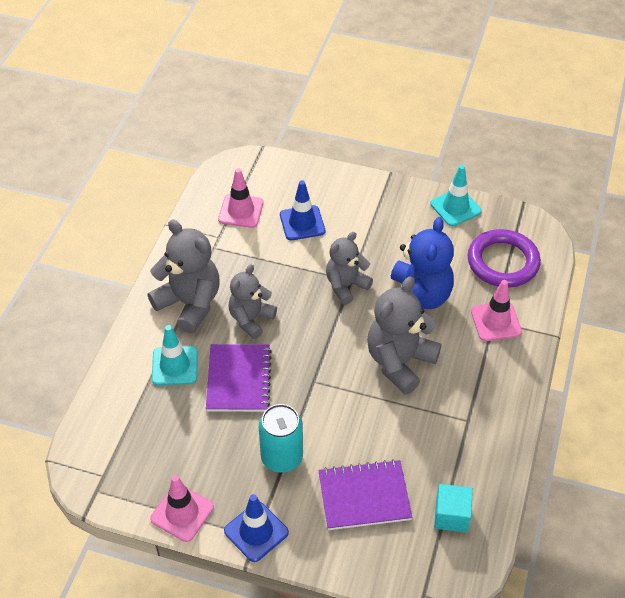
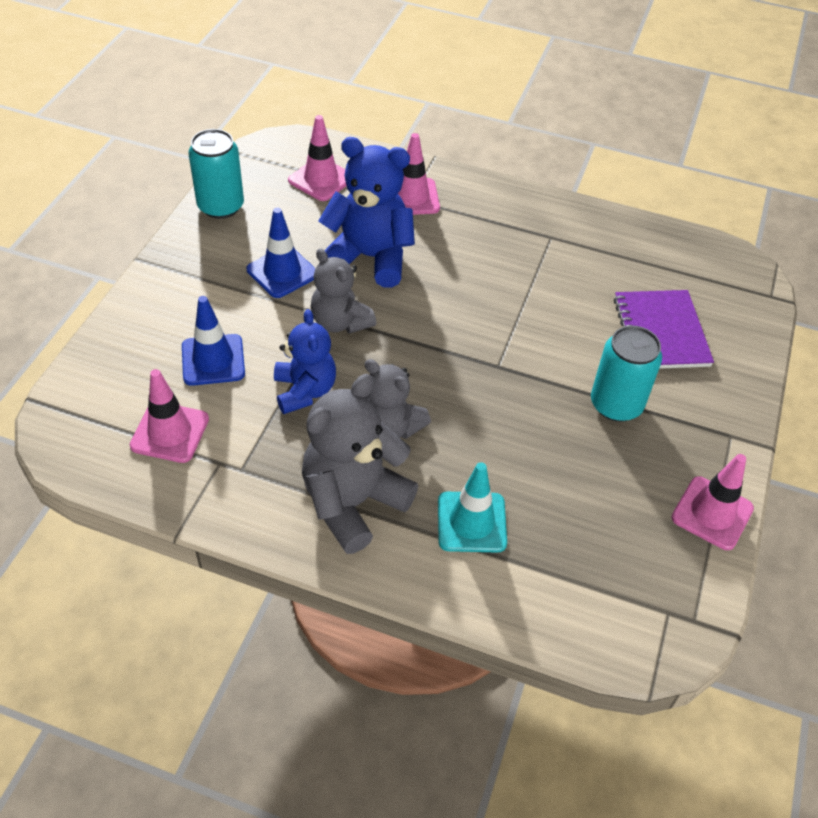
camera: 90 degrees left, 0 degrees up
purple notebook [206,344,272,412] -> none
blue traffic cone [224,494,289,562] -> blue traffic cone moved to [246,208,315,298]
grey teddy bear [367,276,442,395] -> none
turquoise traffic cone [430,165,482,226] -> turquoise can [188,129,244,219]
turquoise cube [434,484,473,533] -> none
purple ring [467,229,541,287] -> pink traffic cone [288,115,346,201]
none -> blue teddy bear [274,309,336,414]

